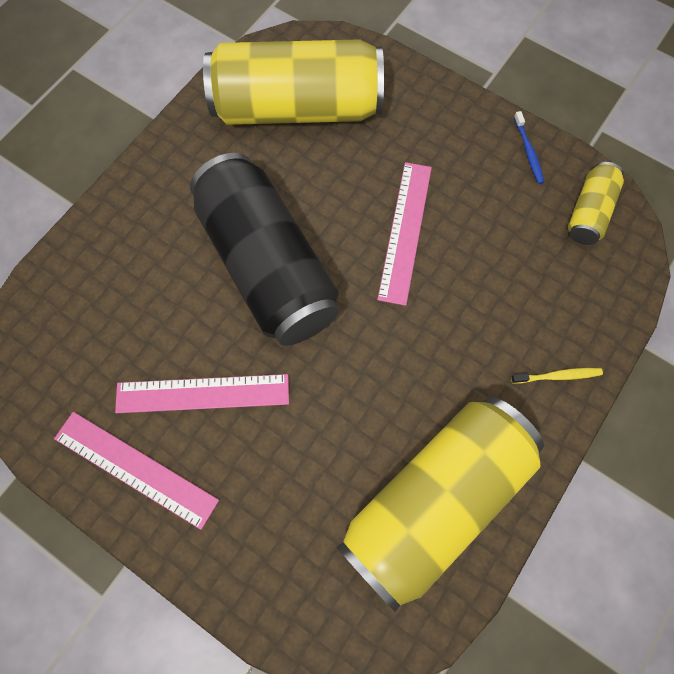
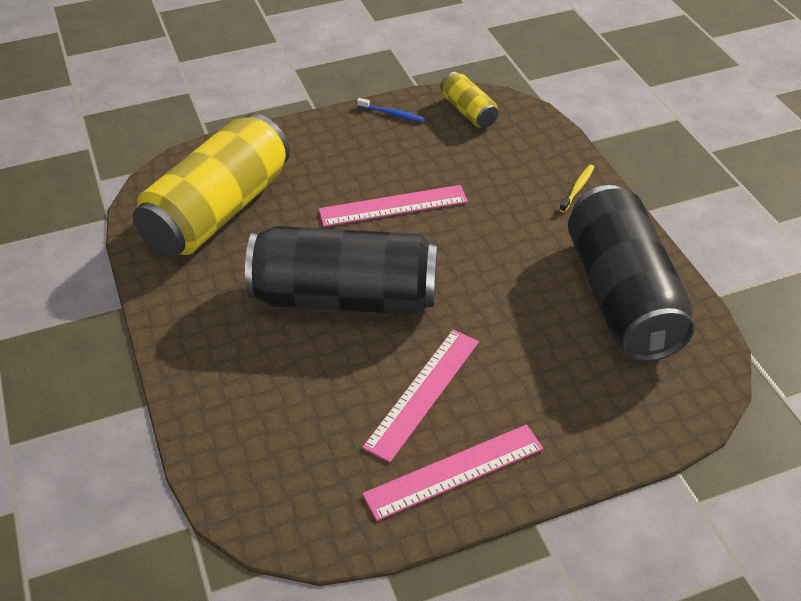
camera: 55 degrees left, 25 degrees down
yellow can [337,397,544,612] -> black can [568,185,695,361]
pink ruler [377,162,432,306] -> pink ruler turned 60 degrees counterclockwise [319,185,468,227]

